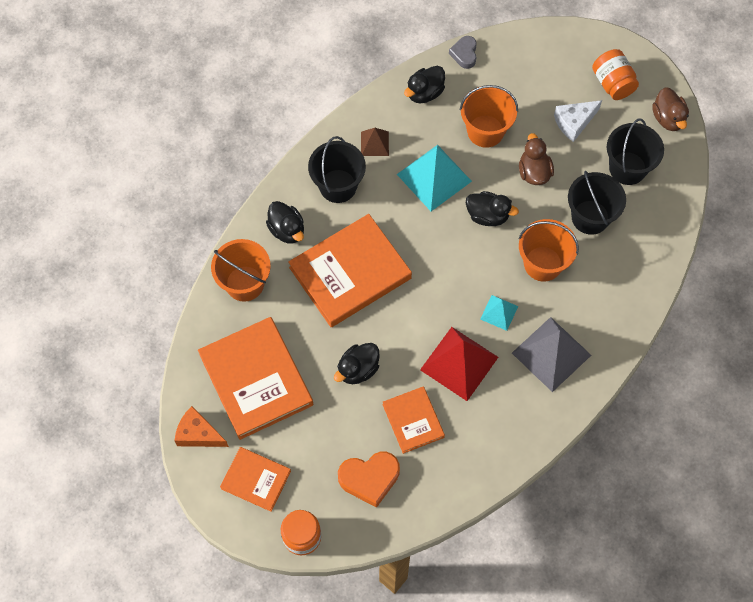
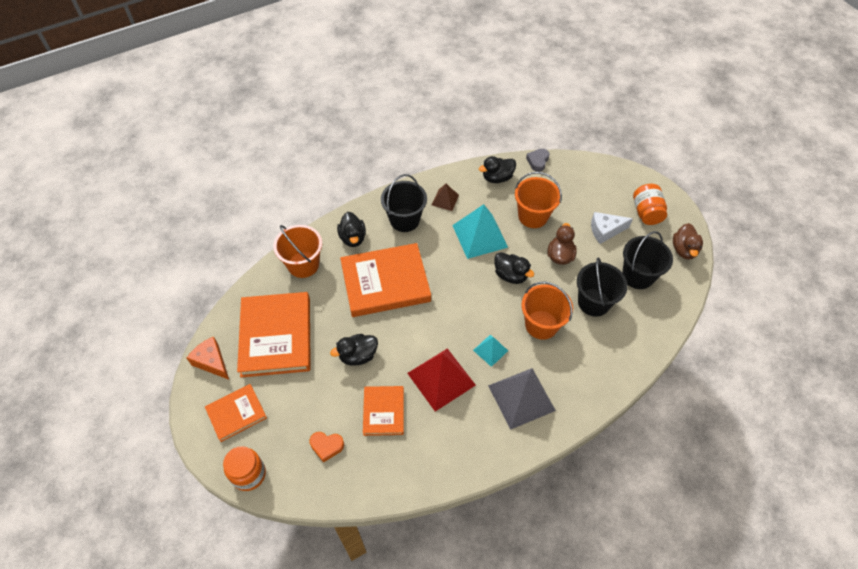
camera: 20 degrees right, 10 degrees down
orange book [220,447,291,512] -> orange book turned 75 degrees counterclockwise [205,384,267,442]
orange heart [338,452,400,508] -> orange heart [309,432,344,463], size x0.61

